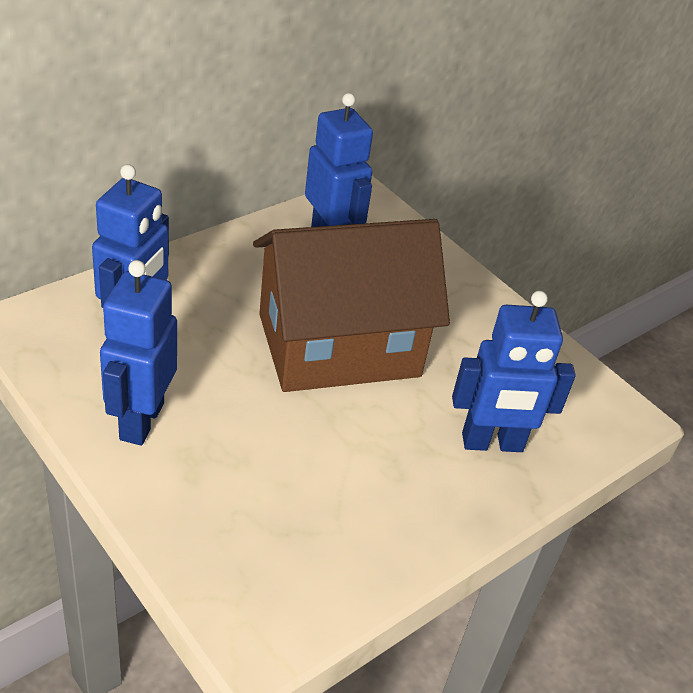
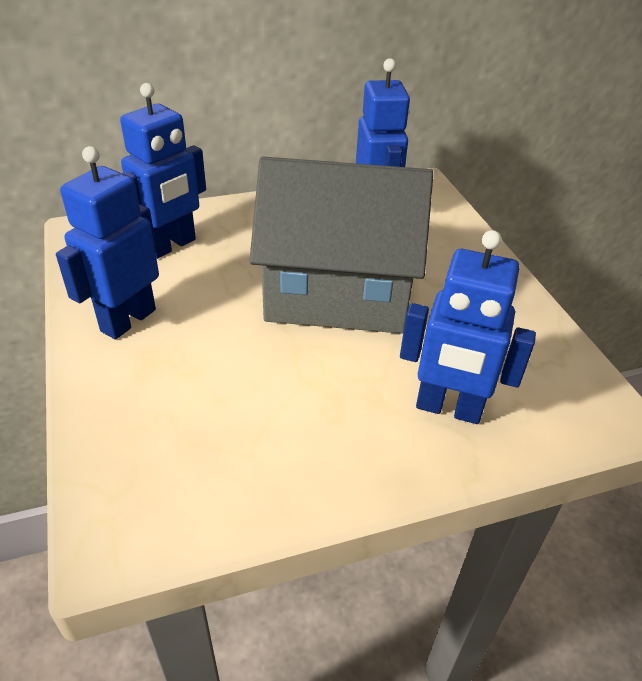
camera: 25 degrees right, 0 degrees up
brown house [253,219,450,392] -> grey house [249,156,433,334]

